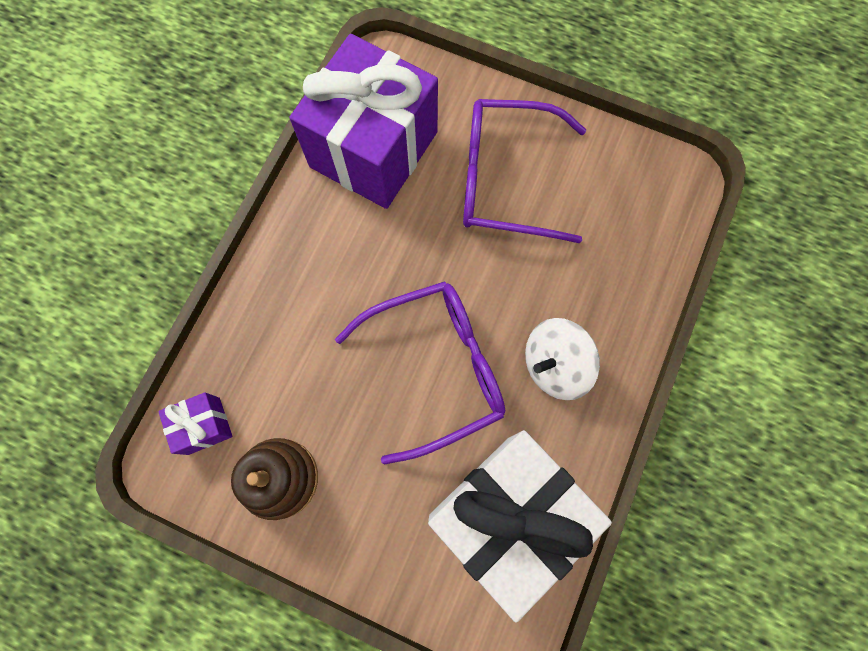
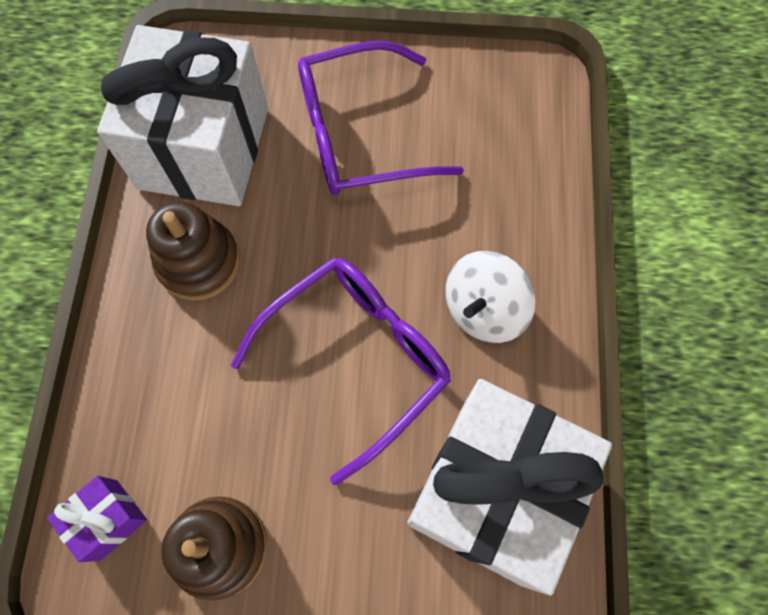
camera: 20 degrees left, 5 degrees down
purple gift [290,34,438,209] -> white gift [97,25,268,206]
none -> brown stacking toy [146,201,240,301]

